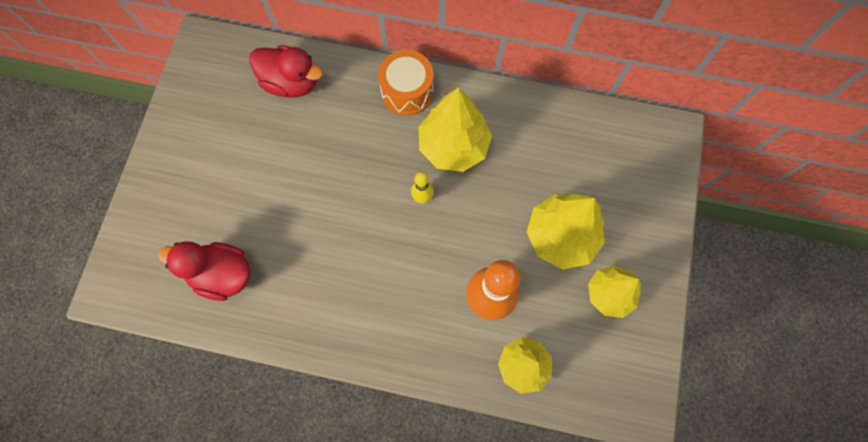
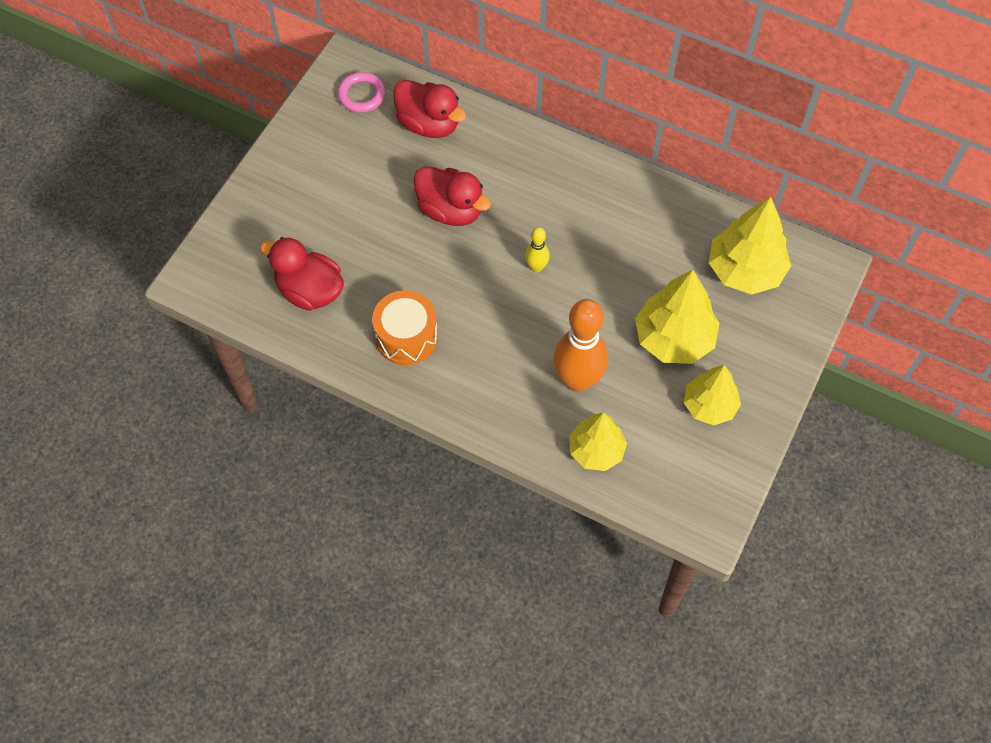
camera: 15 degrees right, 10 degrees down
orange drum [378,50,433,116] -> orange drum moved to [372,290,438,365]
yellow tree [418,87,492,172] -> yellow tree moved to [709,197,791,295]
none -> pink ring [338,72,386,113]
none -> red duck [413,166,491,226]

